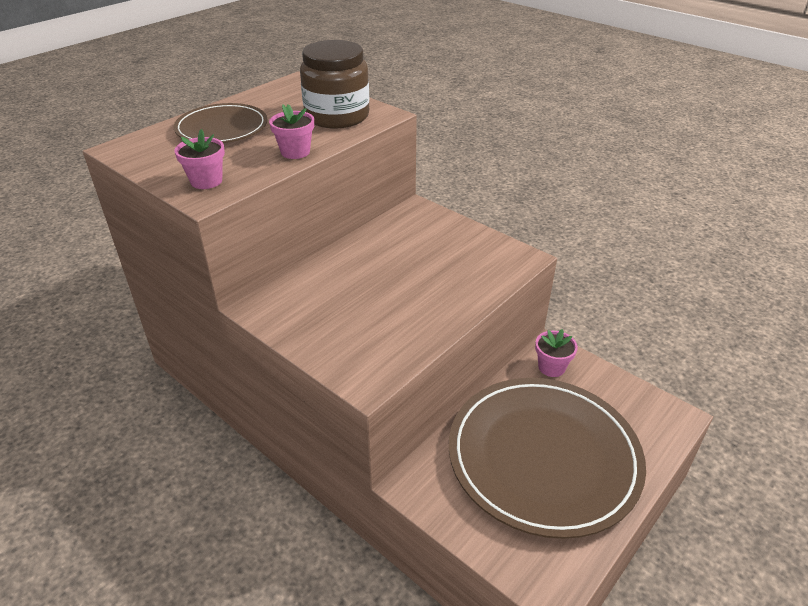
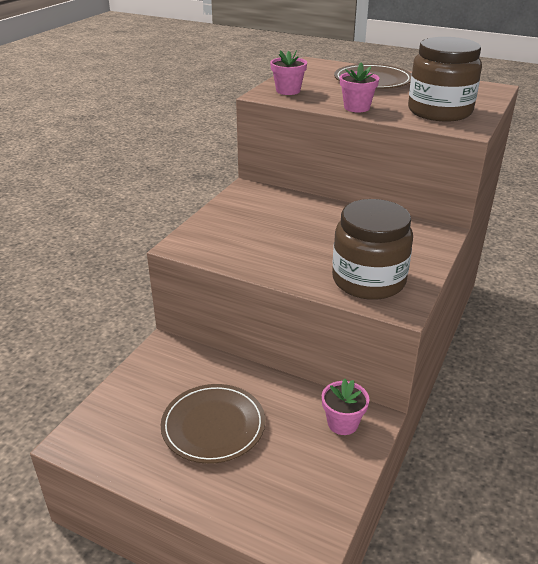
camera: 75 degrees right, 5 degrees down
brown plate [449,378,646,539] -> brown plate [161,384,265,464], size x0.54
none -> brown jar [332,199,413,300]

